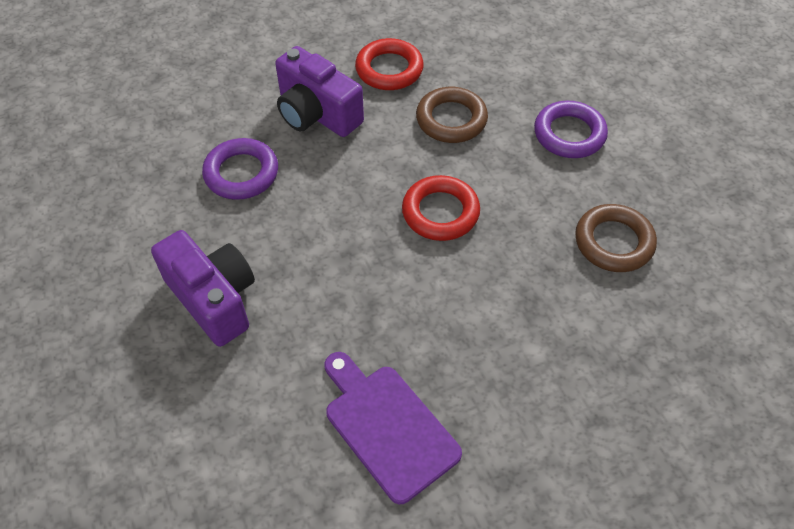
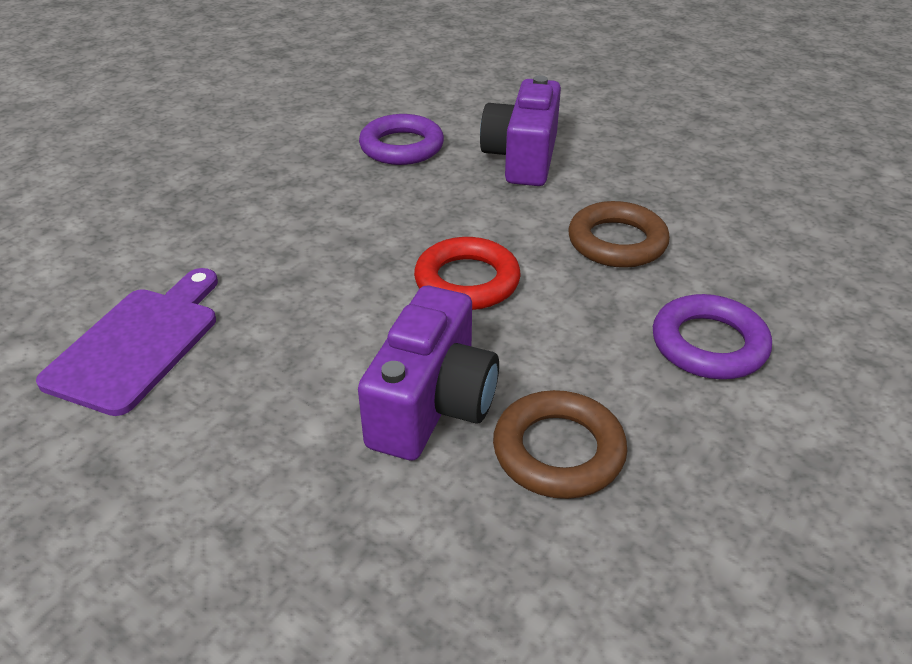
camera: 60 degrees right, 15 degrees down
purple camera [151,230,255,347] -> purple camera moved to [358,286,499,461]
red ring [355,38,424,90] -> none

